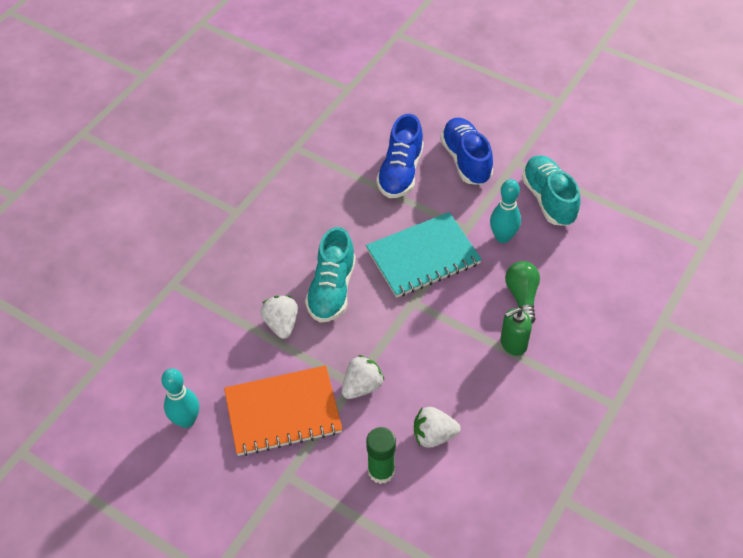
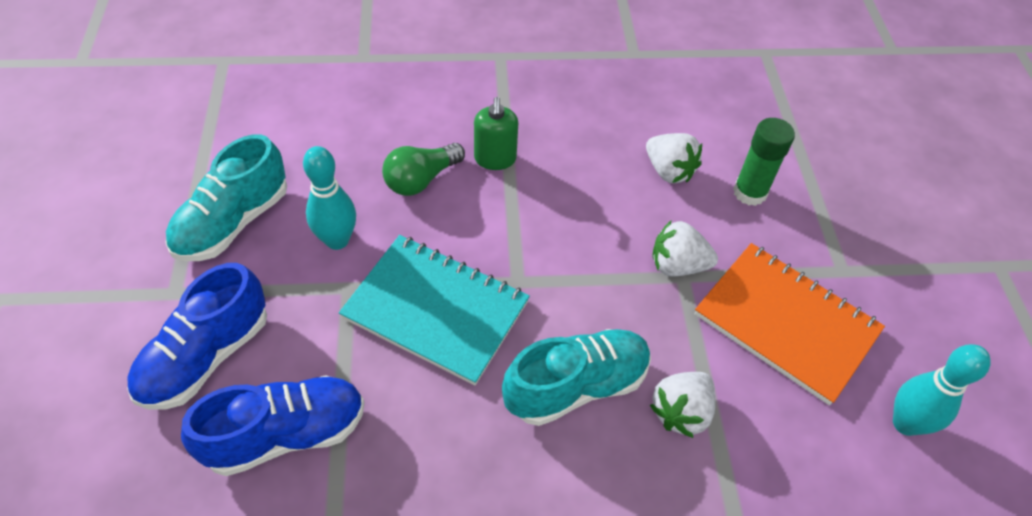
camera: 130 degrees left, 0 degrees up
green soap dispenser [500,308,532,356] -> green soap dispenser turned 60 degrees clockwise [474,97,518,170]

